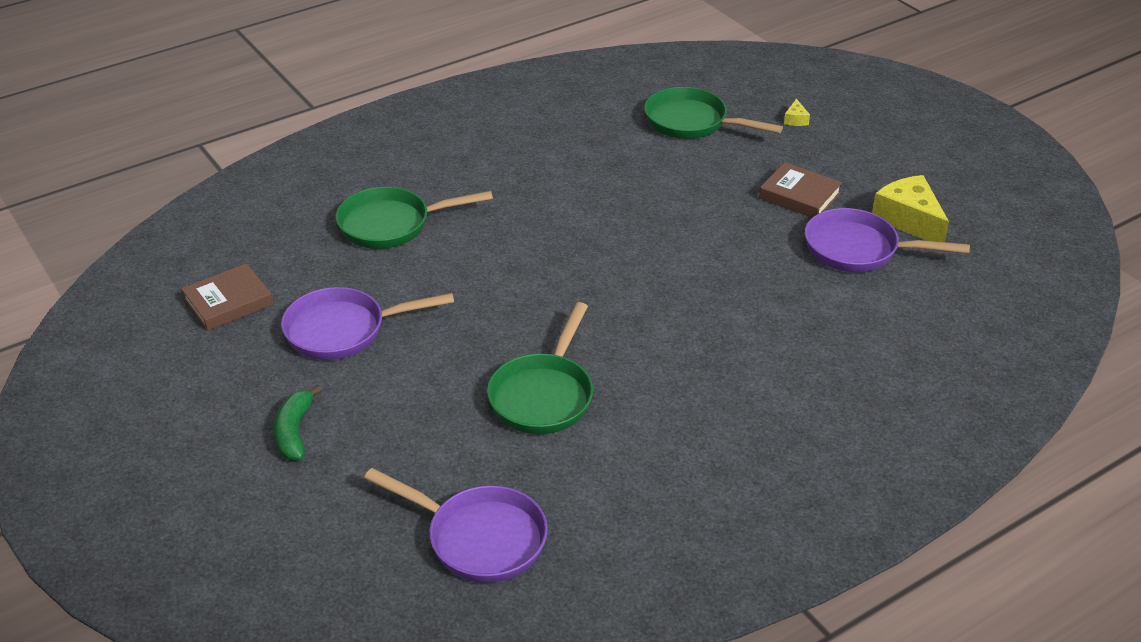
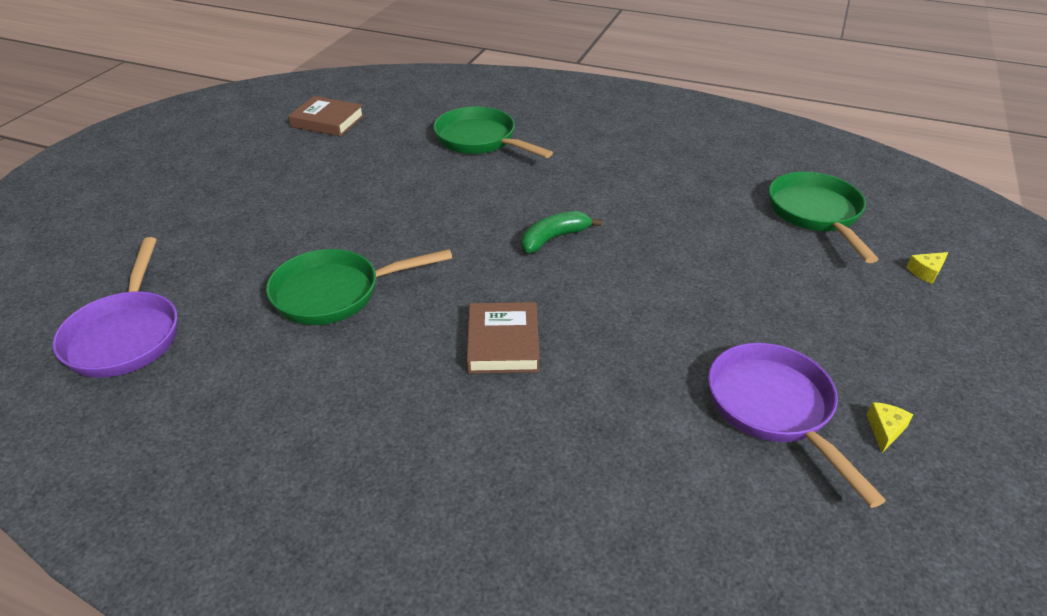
camera: 55 degrees right, 0 degrees up
green banana [274,385,322,461] -> green banana moved to [522,211,602,253]
purple pan [281,287,454,360] -> none
brown book [759,162,842,217] -> brown book moved to [467,302,540,373]
yellow cheese [872,175,949,242] -> yellow cheese [867,402,913,453], size x0.44

